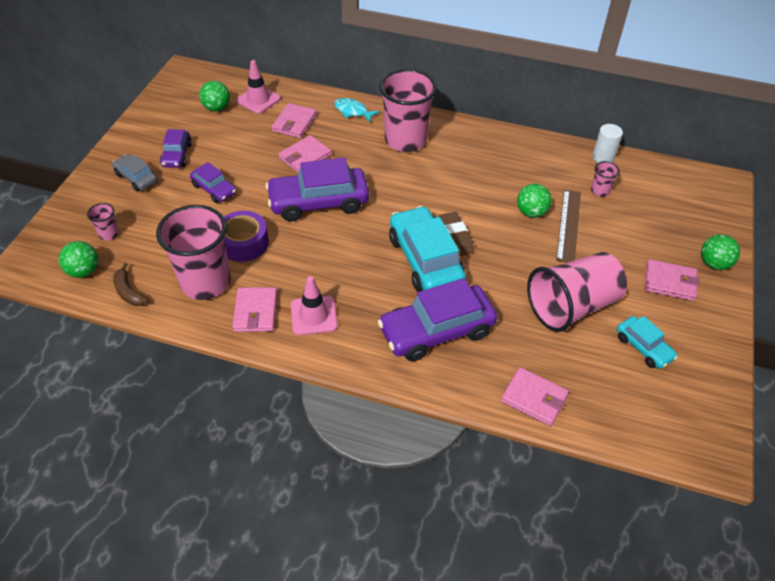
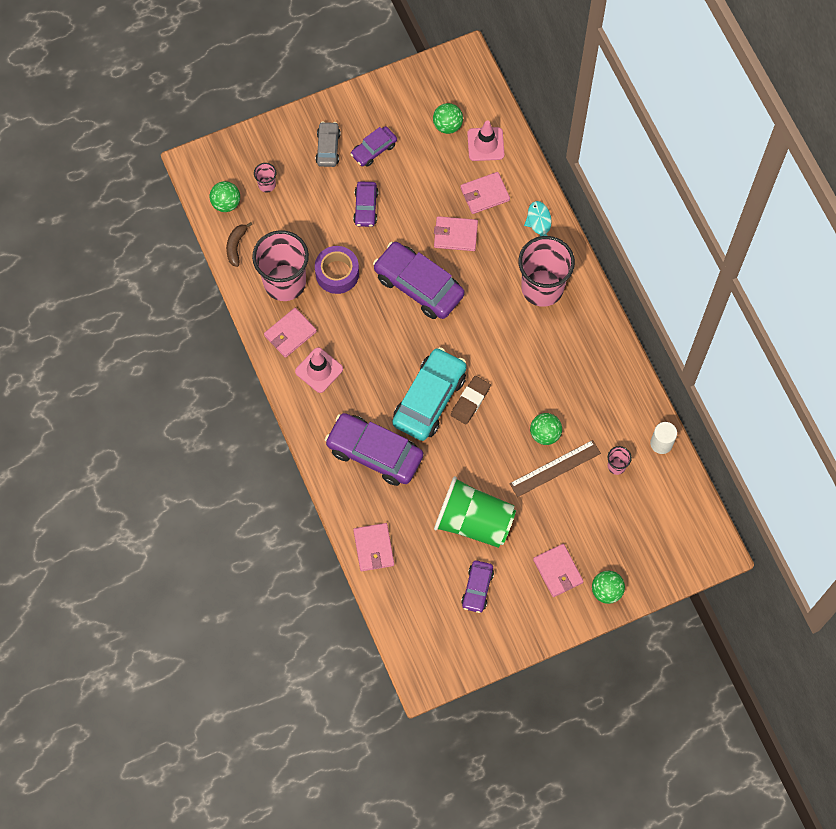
camera: 50 degrees right, 20 degrees up
pink cup [527,252,627,332] -> green cup [434,476,516,548]
turquoise car [617,316,678,369] -> purple car [461,560,494,613]

